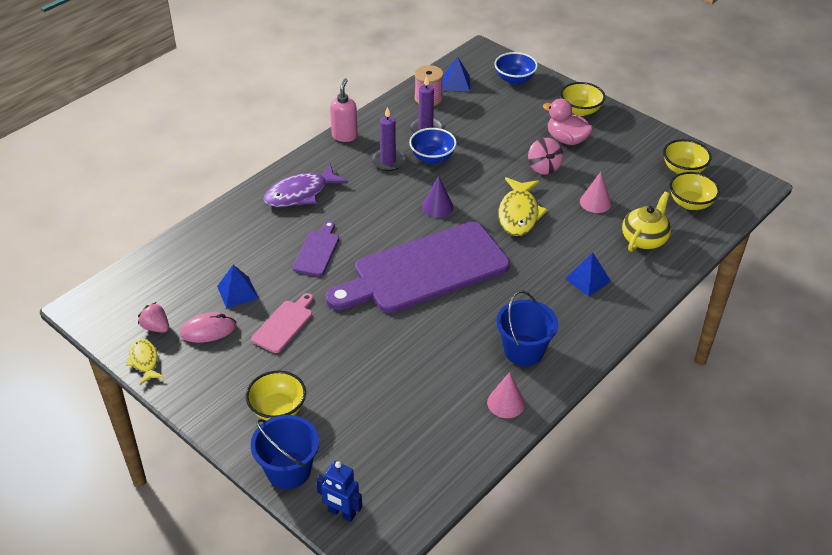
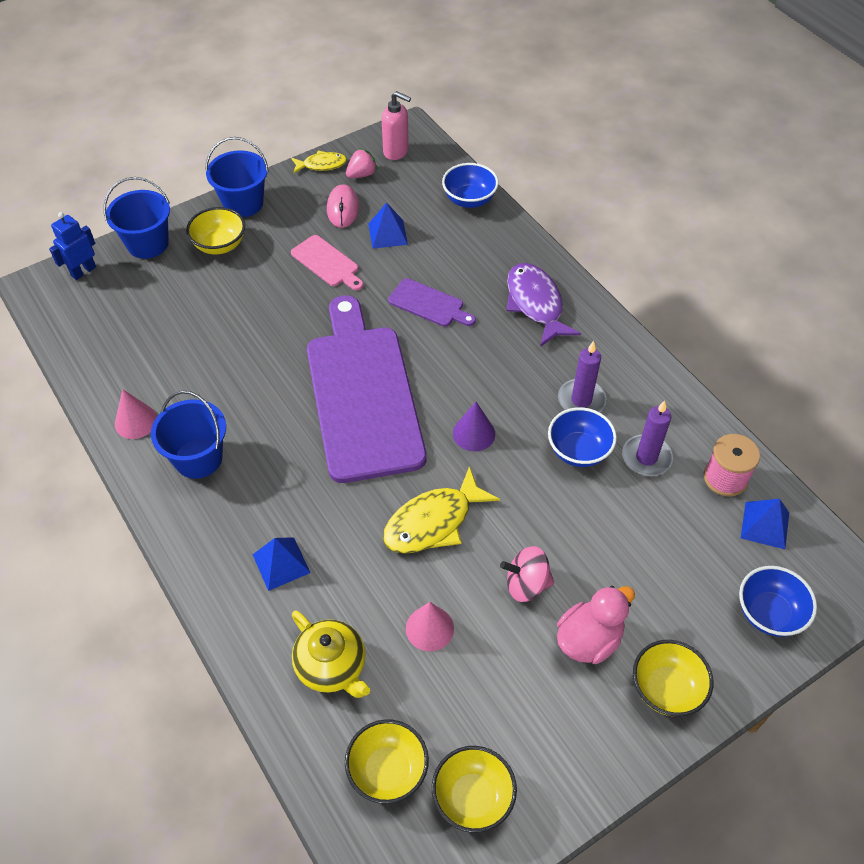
camera: 105 degrees right, 10 degrees up
pink soap dispenser [330,78,358,142] -> pink soap dispenser moved to [382,91,411,160]
yellow fish [498,177,548,236] -> yellow fish turned 60 degrees counterclockwise [383,466,500,554]
none -> blue bucket [205,137,269,217]
none -> blue bowl [442,163,499,208]

